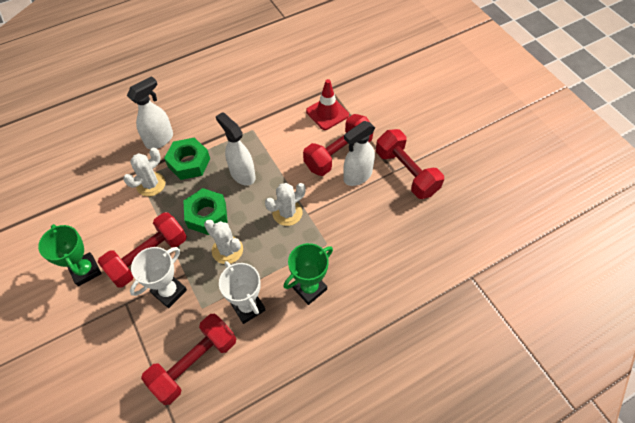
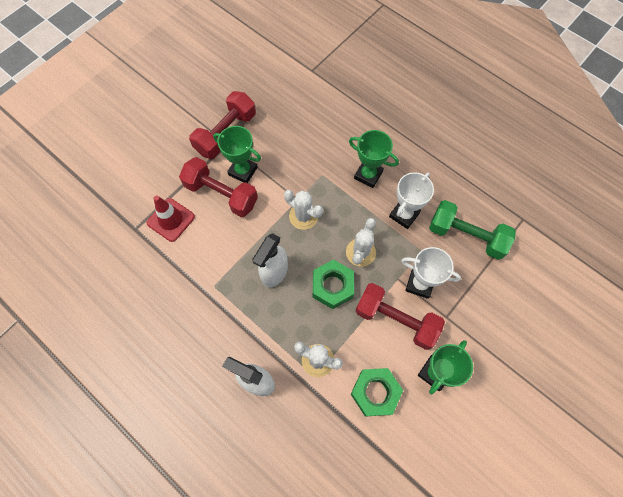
camera: 110 degrees left, 10 degrees up
red dumbbell [141,314,236,405] -> green dumbbell [429,200,516,260]
green nut [164,138,210,180] -> green nut moved to [351,368,403,417]
white spray bottle [343,121,375,186] -> green trophy [213,126,261,183]

